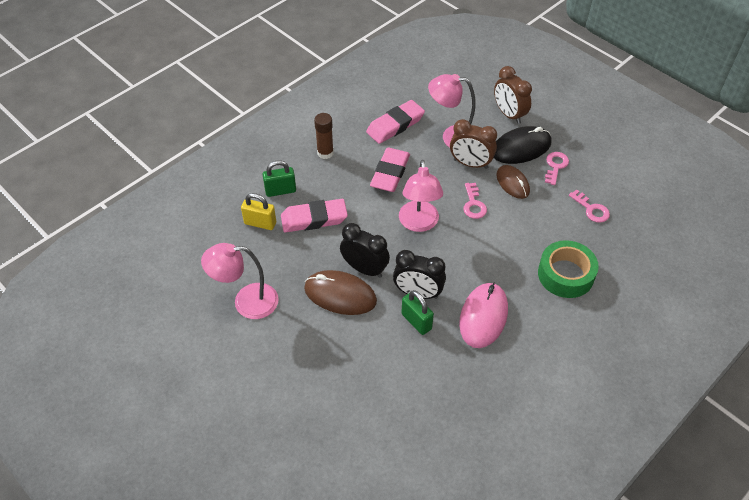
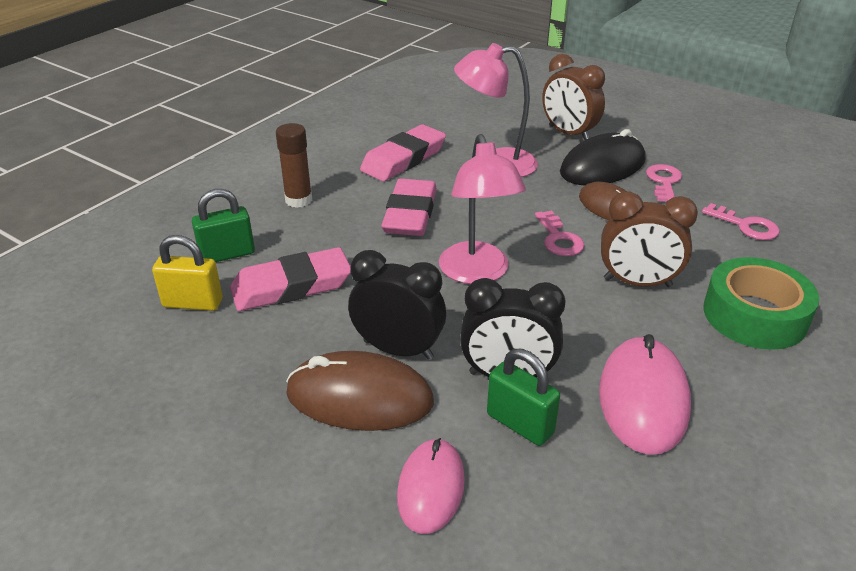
camera: 10 degrees left, 15 degrees down
pink lamp [201,243,279,319] -> none
brown clock [450,119,497,169] -> brown clock moved to [601,191,698,287]
none -> pink mouse [397,438,465,534]

